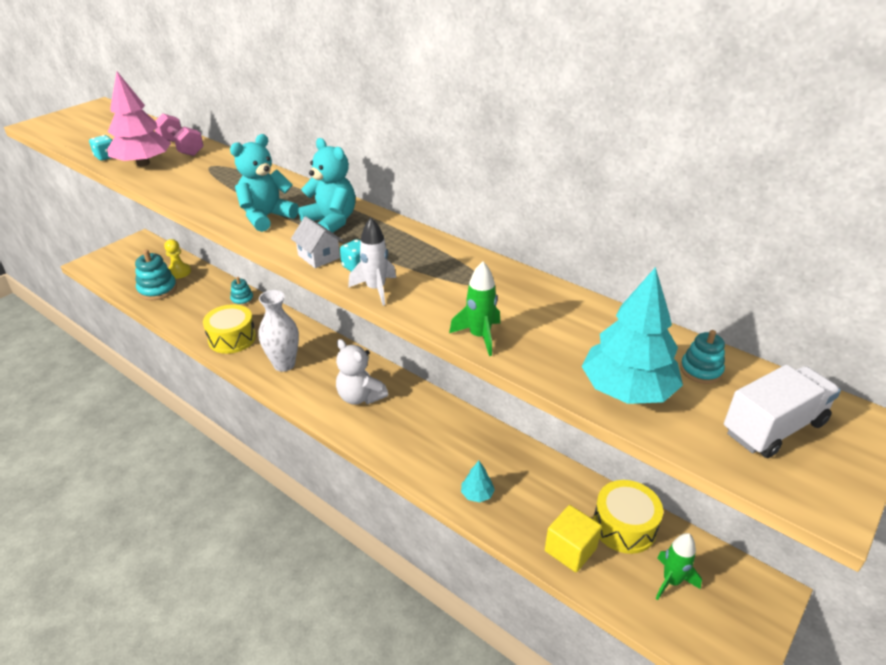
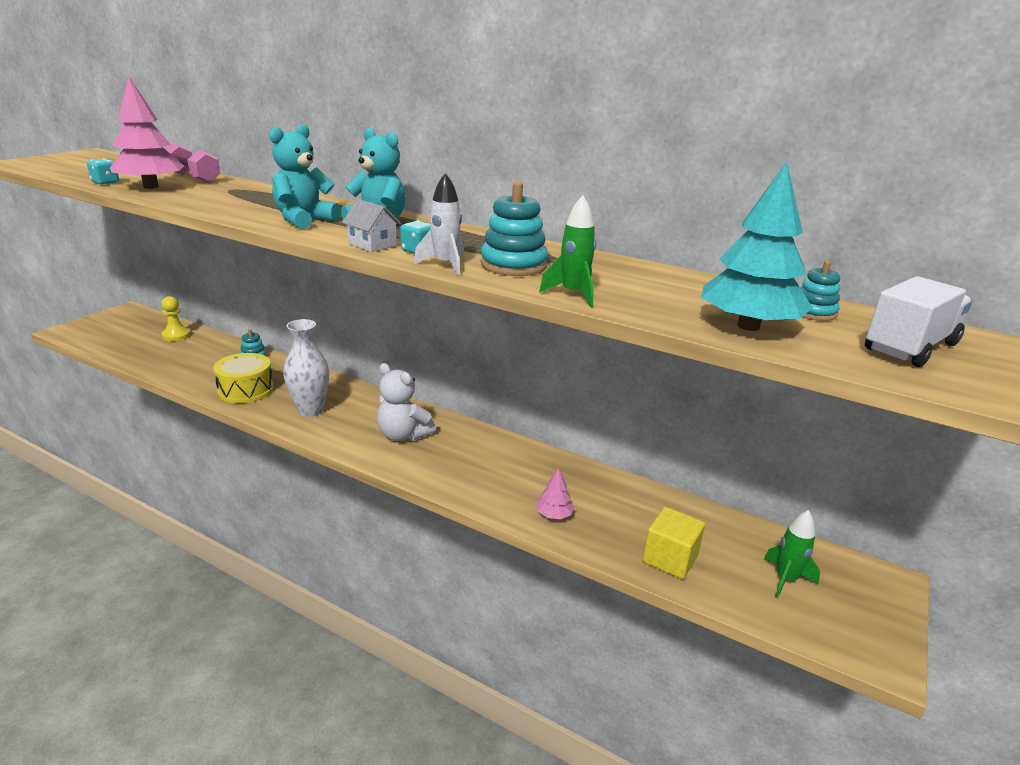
camera: 10 degrees left, 10 degrees down
turquoise stacking toy [135,249,177,300] -> turquoise stacking toy moved to [481,181,548,276]
turquoise tree [461,461,495,502] -> pink tree [536,468,574,519]
yellow drum [593,480,663,554] -> none

